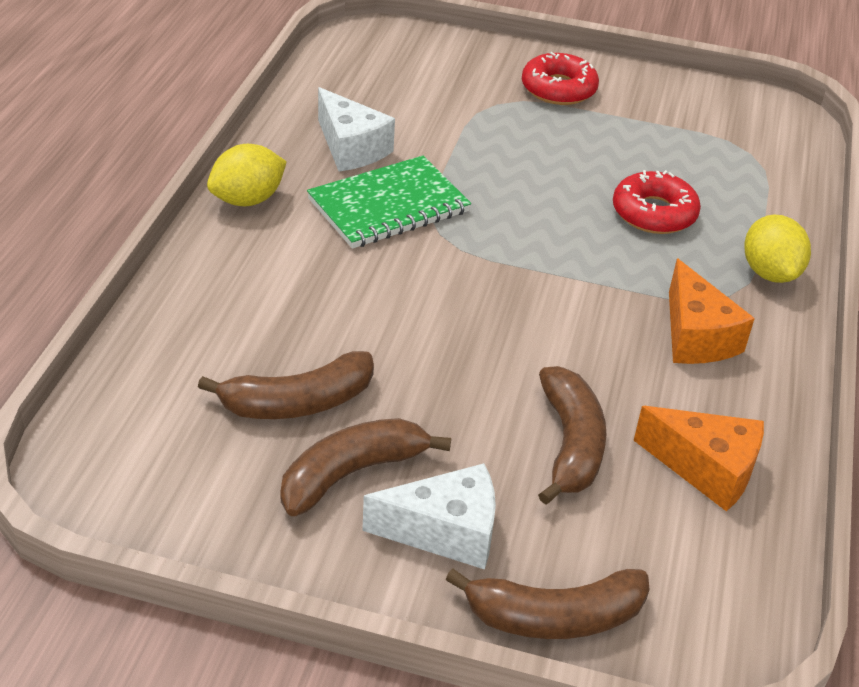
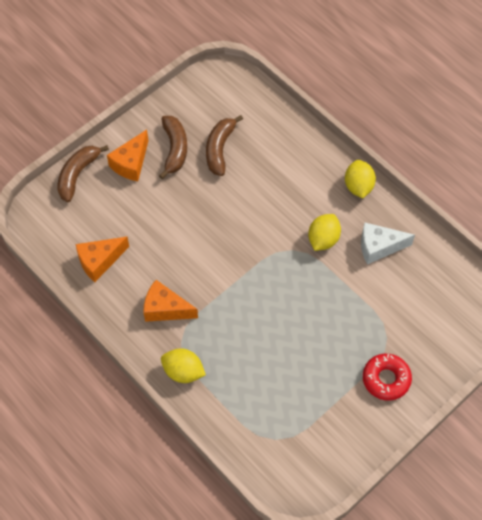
camera: 125 degrees right, 20 degrees up
green notebook [307,156,471,249] -> yellow lemon [308,214,341,251]
white cheese [362,463,496,570] -> orange cheese [107,130,148,181]
brown banana [538,366,607,505] -> none
red donut [613,170,701,234] -> none

